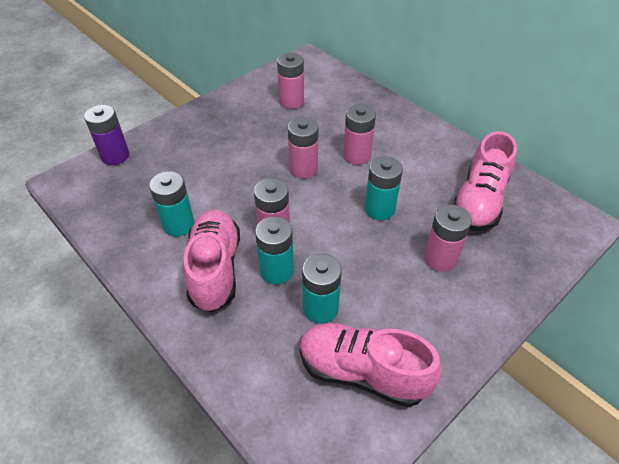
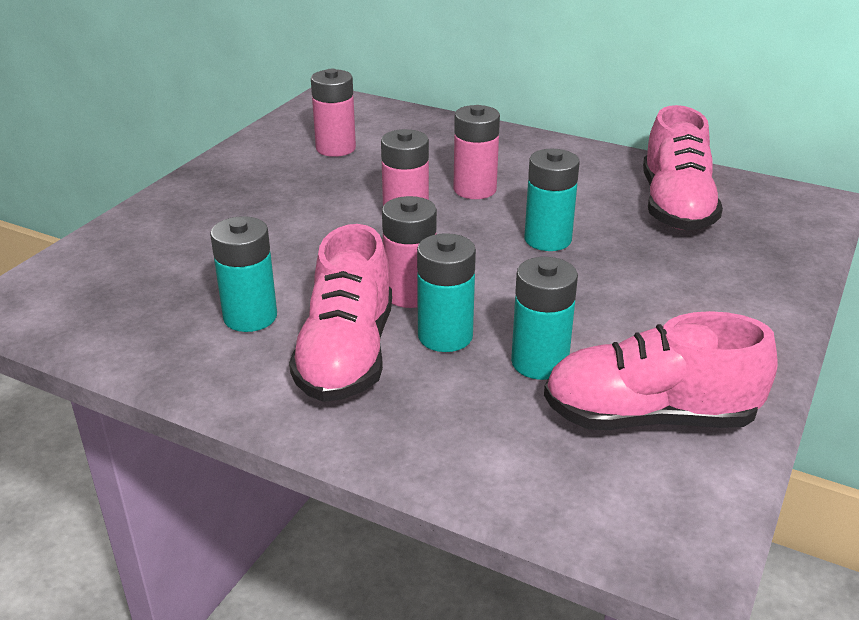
camera: 20 degrees left, 15 degrees down
purple battery [84,105,129,165] -> none
pink shoe [183,209,240,312] -> pink shoe turned 150 degrees counterclockwise [289,224,392,402]
pink battery [424,205,472,272] -> none

